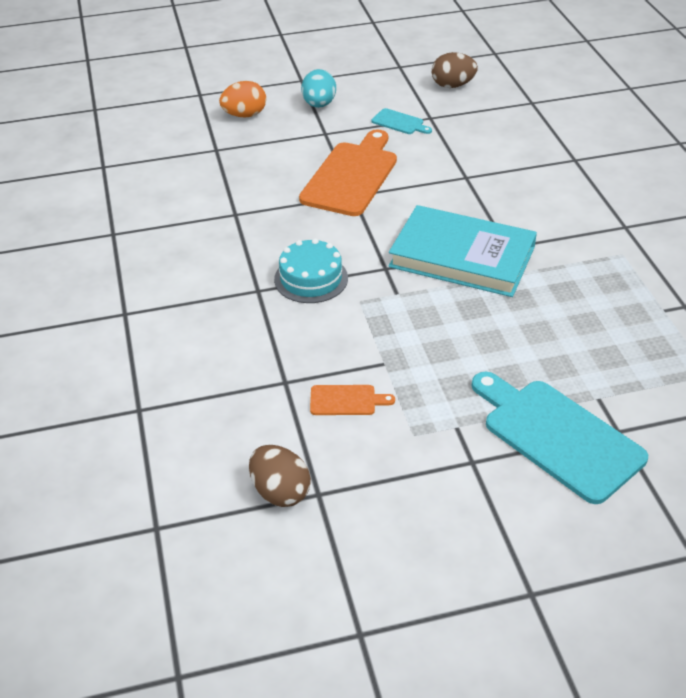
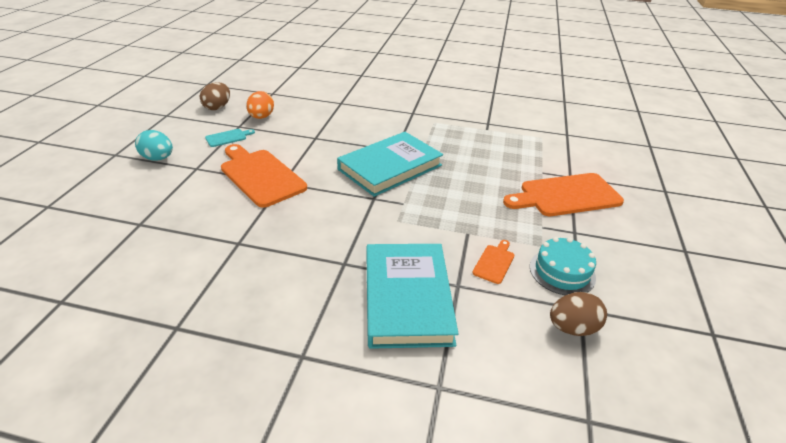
camera: 65 degrees left, 5 degrees down
orange egg [219,81,266,118] -> orange egg moved to [246,91,274,119]
turquoise cake [274,238,348,303] -> turquoise cake moved to [530,237,596,295]
turquoise cutting board [472,372,648,504] -> orange cutting board [503,173,624,216]
none -> turquoise book [367,244,459,349]

